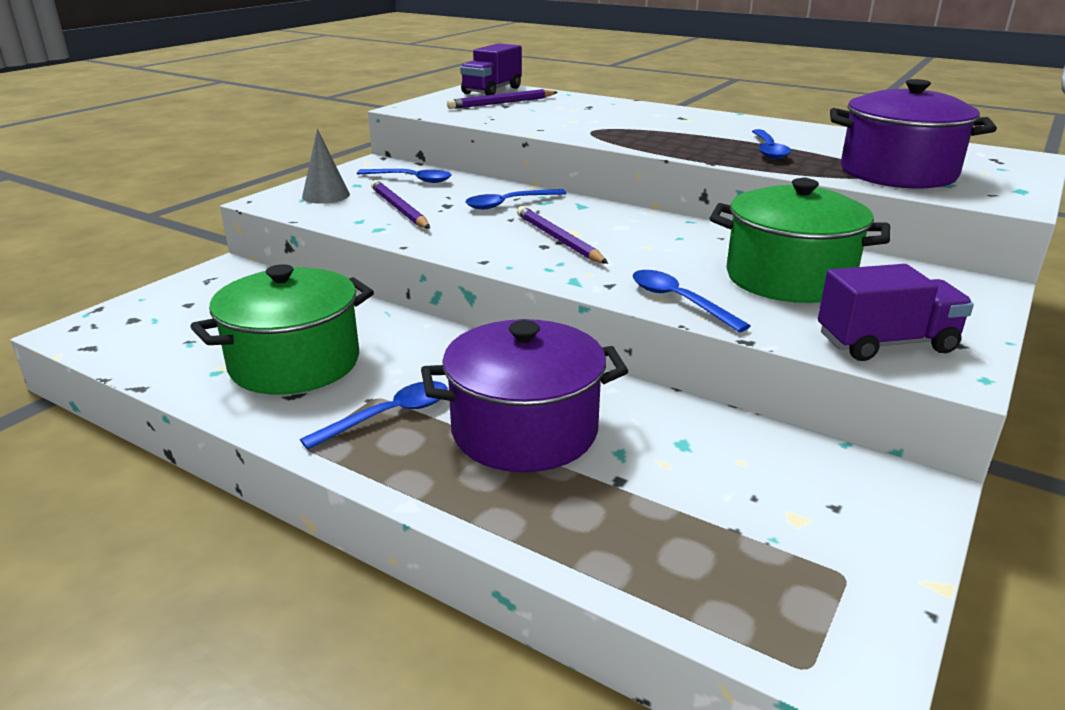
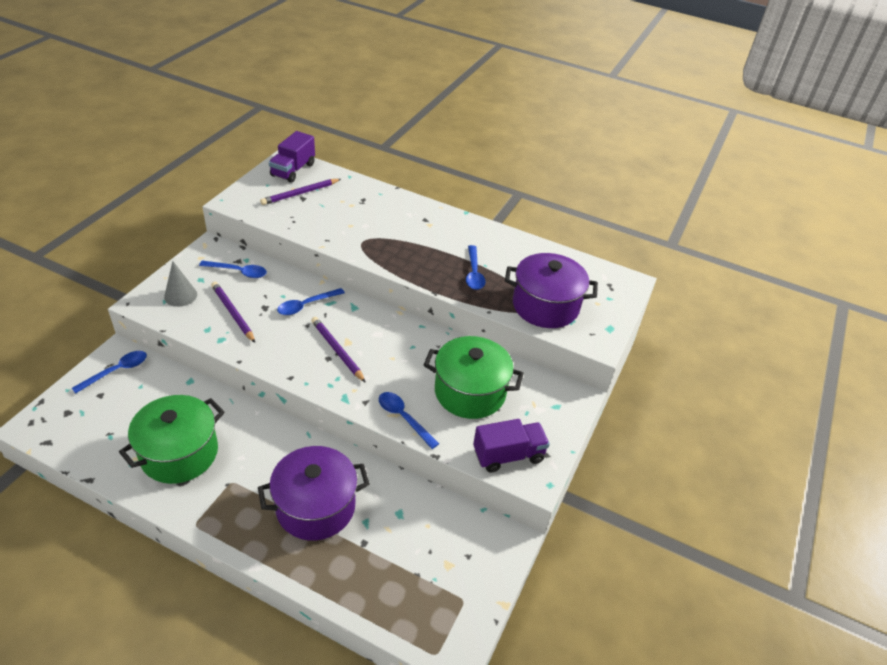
camera: 10 degrees left, 15 degrees up
blue spoon [300,381,448,450] -> blue spoon moved to [72,351,147,394]

